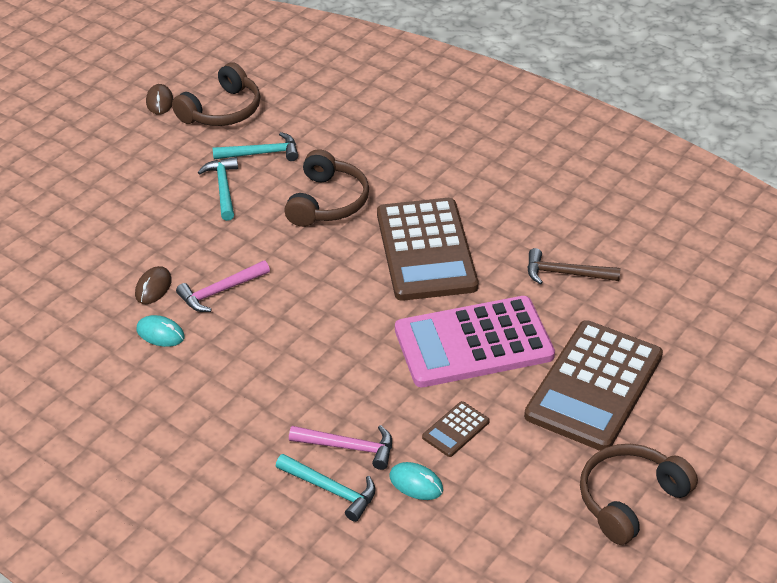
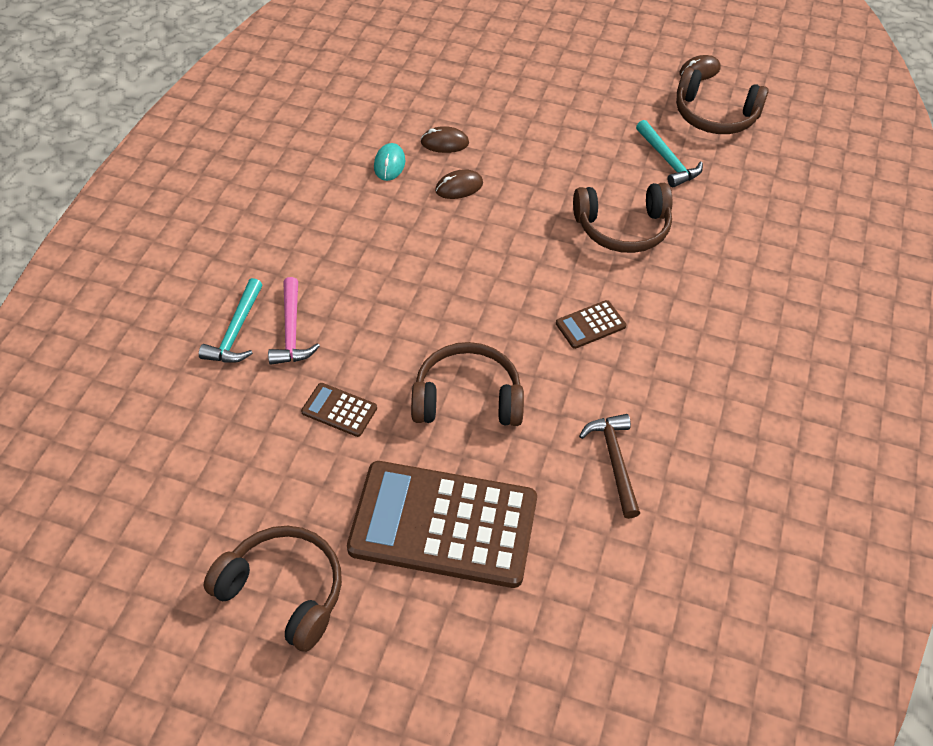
camera: 70 degrees right, 10 degrees up
pink hammer [176,260,270,312] -> brown mouse [435,169,483,199]
turquoise hammer [198,157,238,221] -> none
brown calculator [377,198,478,301] -> brown calculator [556,300,626,349], size x0.41
turquoise mouse [389,462,443,500] -> none
pink calculator [395,296,555,387] -> brown headphones [411,342,524,426]

